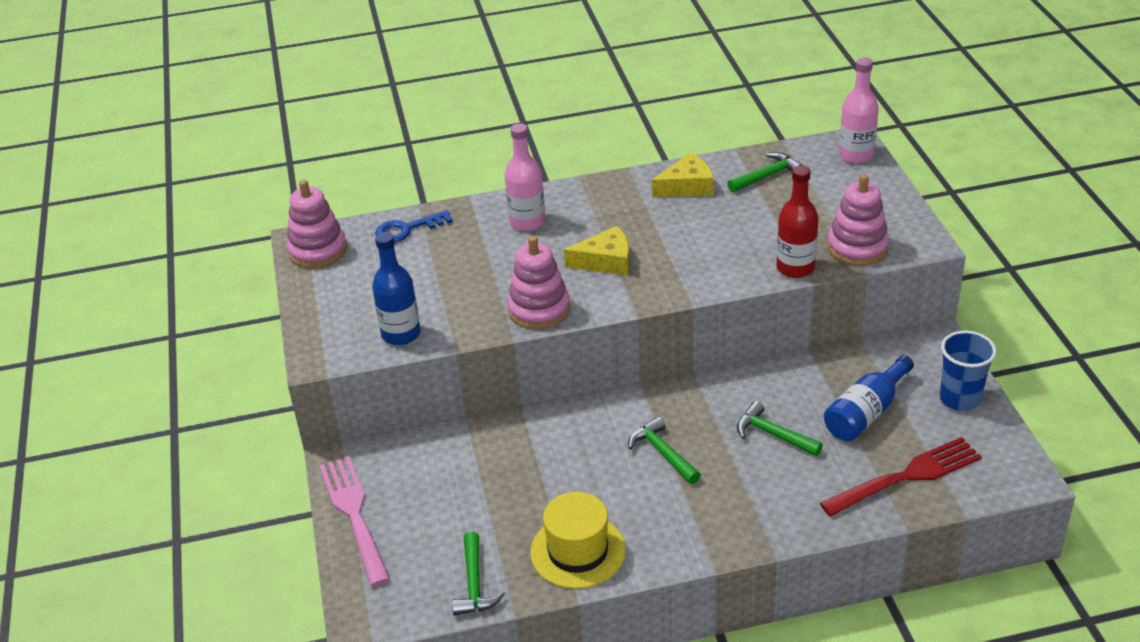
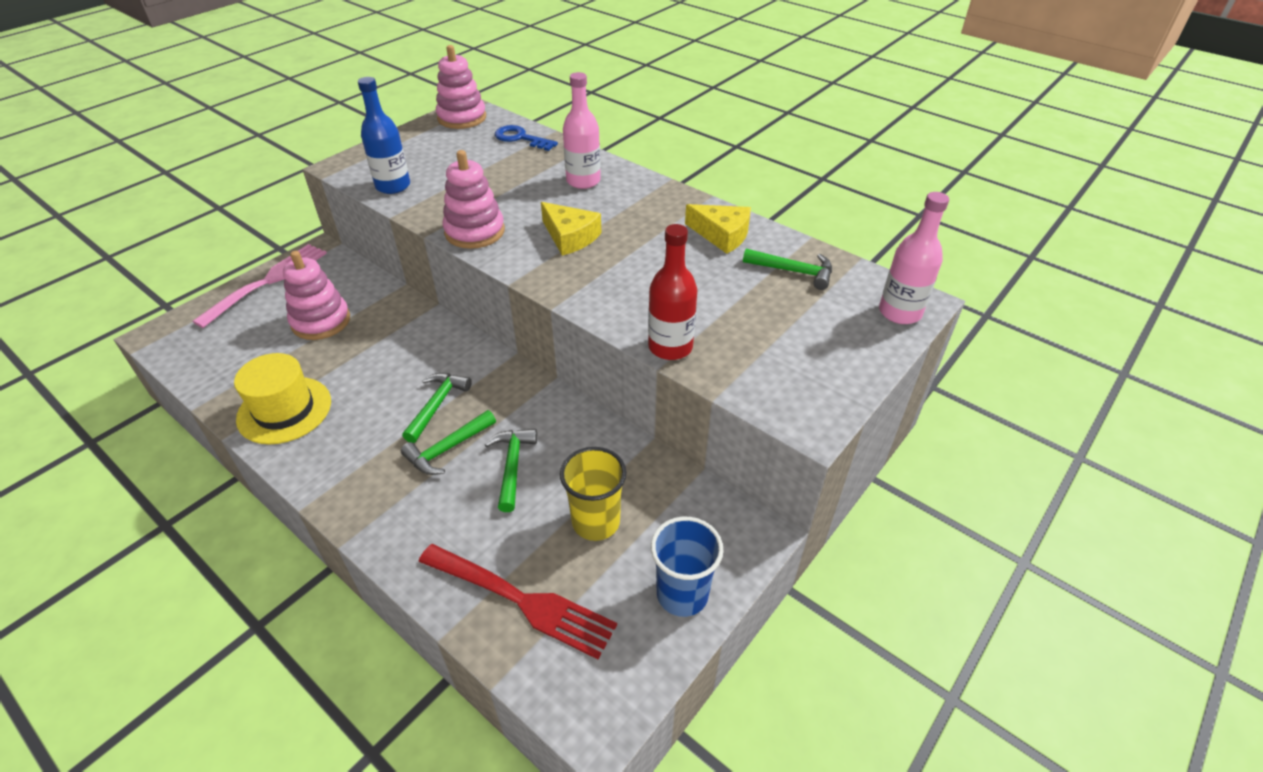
camera: 50 degrees right, 5 degrees up
green hammer [452,532,505,616] -> green hammer moved to [401,410,496,475]
blue bottle [824,355,914,441] -> yellow cup [560,447,627,541]
pink stacking toy [827,174,889,266] -> pink stacking toy moved to [283,251,350,340]

